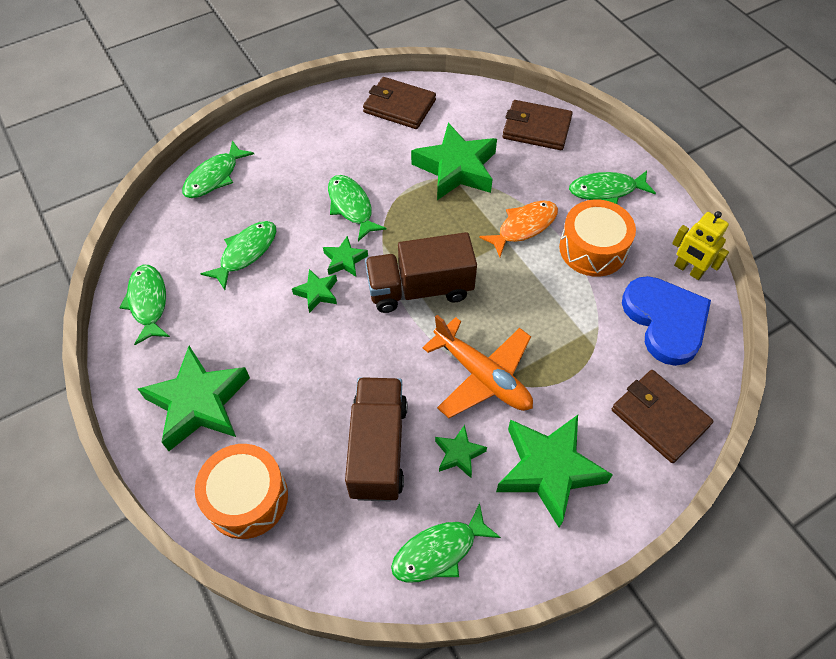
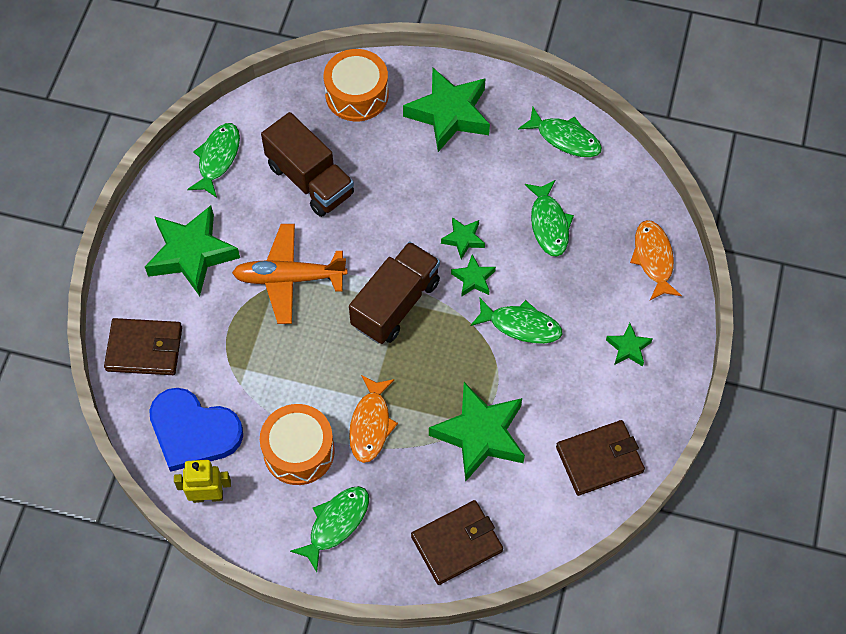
camera: 135 degrees right, 5 degrees up
green fish [182,140,254,198] -> orange fish [630,220,682,300]
green star [435,425,487,478] -> green star moved to [606,323,653,367]

